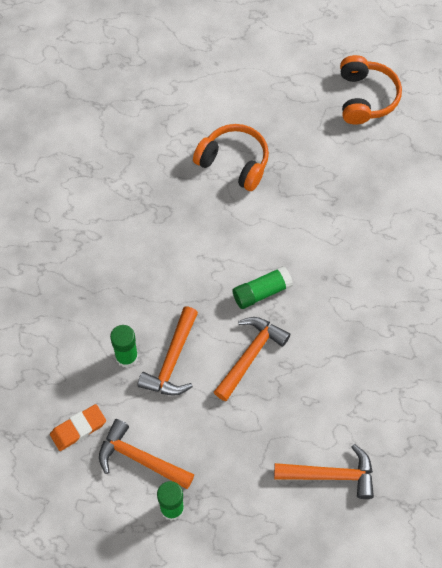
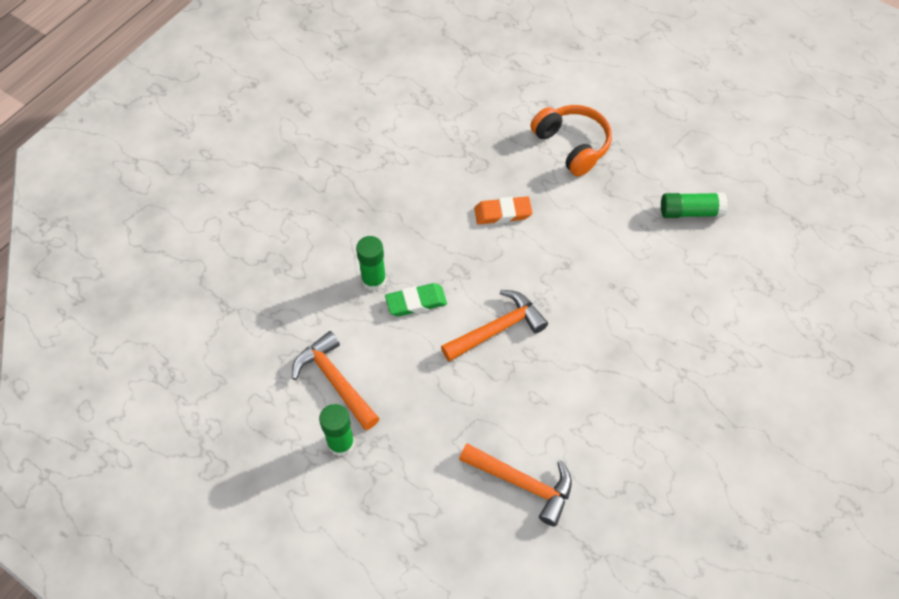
camera: 25 degrees right, 5 degrees down
orange eraser [50,404,106,451] -> orange eraser moved to [474,196,533,225]
orange hammer [137,307,198,396] -> green eraser [385,283,447,317]
green glue stick [233,266,293,309] -> green glue stick moved to [661,193,728,218]
orange headphones [340,55,402,125] -> none

